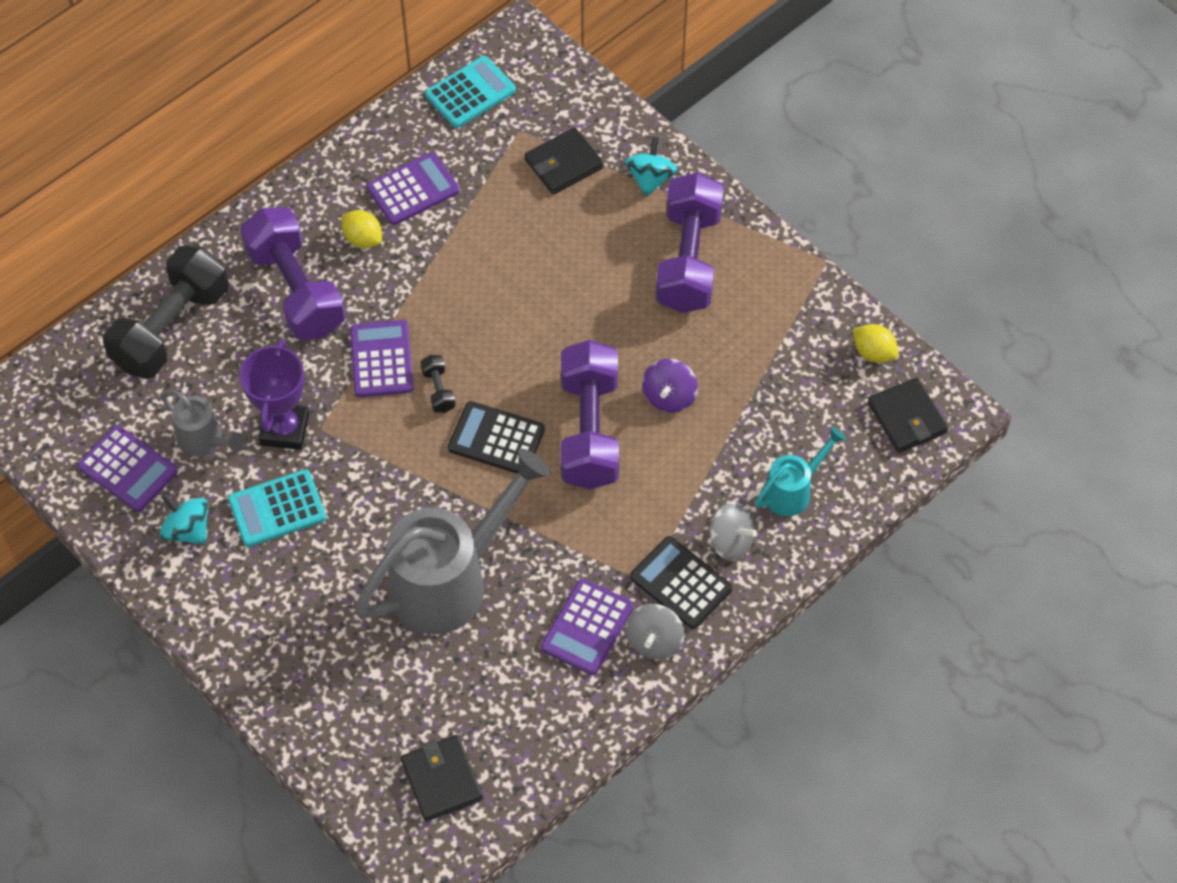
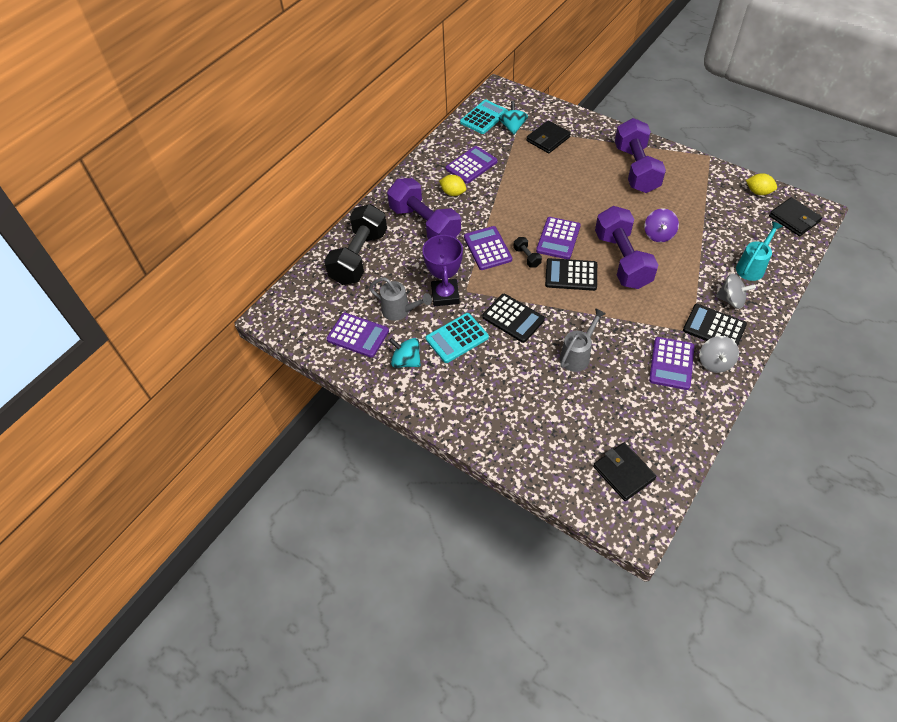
camera: 10 degrees left, 5 degrees down
grey watering can [355,449,551,634] -> grey watering can [560,308,606,372], size x0.50
turquoise spinning top [625,137,678,197] -> turquoise spinning top moved to [499,101,528,135]
none -> black calculator [482,294,545,343]
none -> purple calculator [536,217,581,259]

